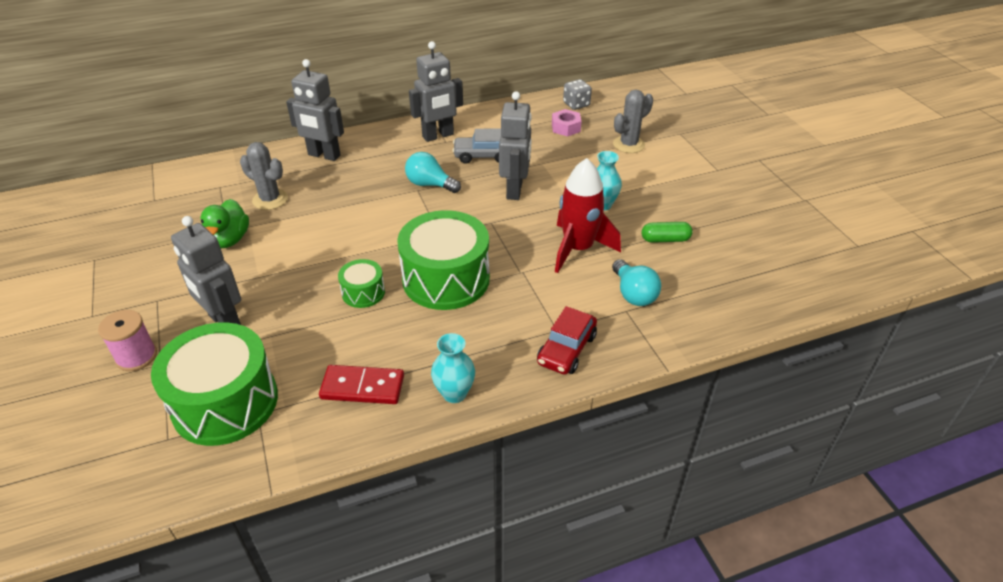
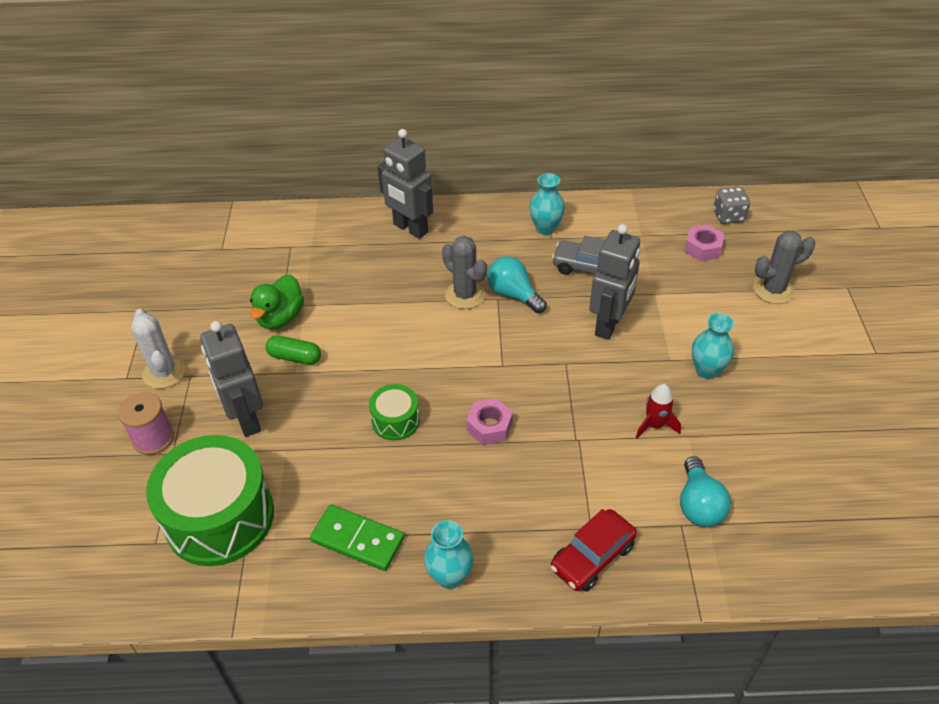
camera: 20 degrees right, 5 degrees up
grey cactus [240,142,288,210] -> grey cactus moved to [442,236,487,309]
red domino [319,365,404,404] -> green domino [310,505,404,571]
green drum [397,210,490,310] -> pink nut [466,398,513,445]
grey robot [409,41,463,142] -> turquoise vase [529,173,565,235]
red rocket [555,158,621,273] -> red rocket [636,384,681,438], size x0.51
green capsule [642,222,693,243] -> green capsule moved to [266,335,321,365]
none -> white cactus [131,309,186,389]

